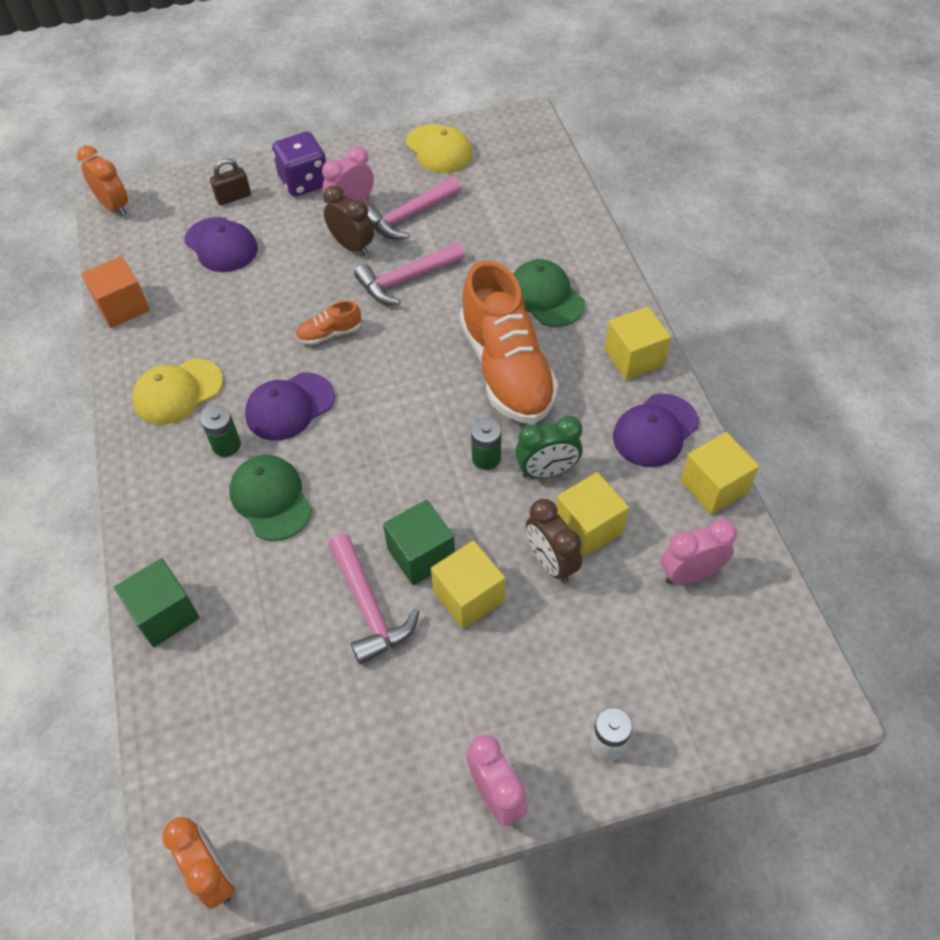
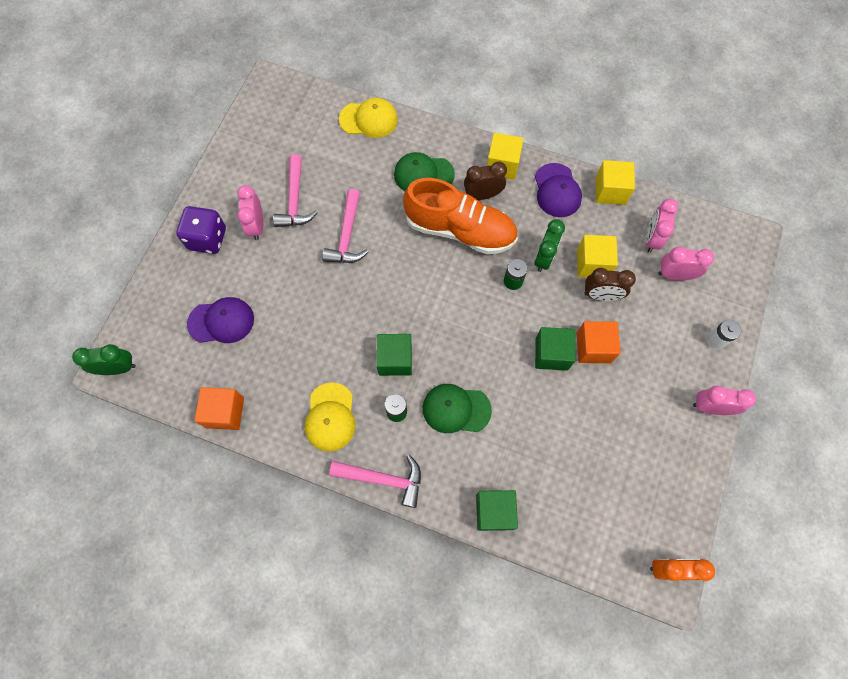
camera: 55 degrees left, 15 degrees up
orange clock [77,145,128,216] -> green clock [72,344,136,375]
brown padlock [210,158,251,206] -> none
purple cap [245,372,335,441] -> green cube [376,334,412,376]
orange shoe [295,300,362,345] -> none
brown clock [323,185,374,256] -> brown clock moved to [464,162,507,200]
pink hammer [329,534,419,664] -> pink hammer moved to [329,455,421,508]
yellow cap [406,124,473,173] -> yellow cap moved to [339,98,398,138]
yellow cube [431,540,505,629] -> orange cube [577,321,621,363]
none -> pink clock [658,246,714,281]

